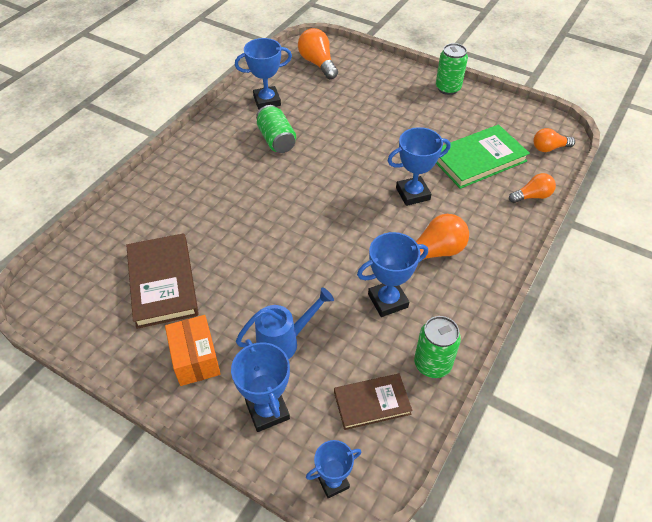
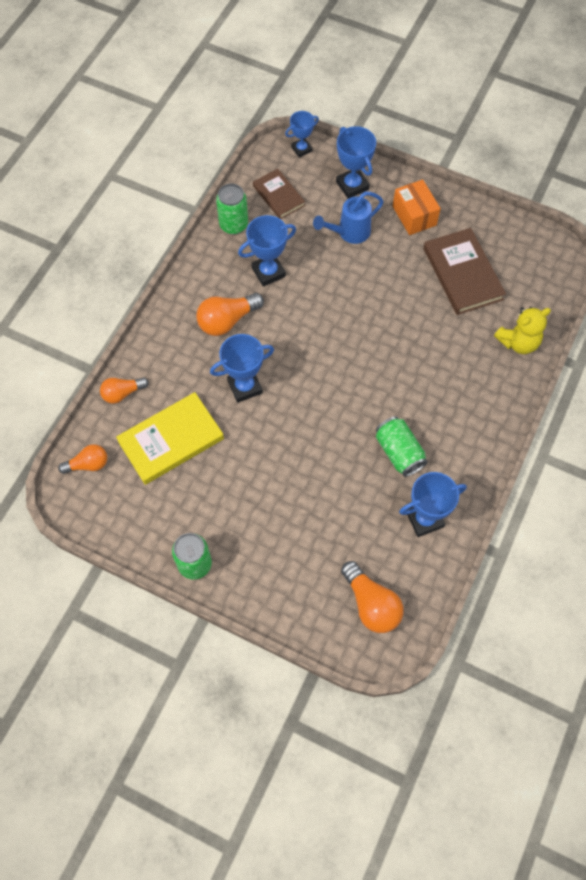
camera: 175 degrees right, 15 degrees up
brown book [334,374,413,430] -> brown book turned 75 degrees clockwise [253,169,305,219]
green book [436,125,530,189] -> yellow book [116,392,224,485]
none -> yellow teddy bear [494,307,551,354]

